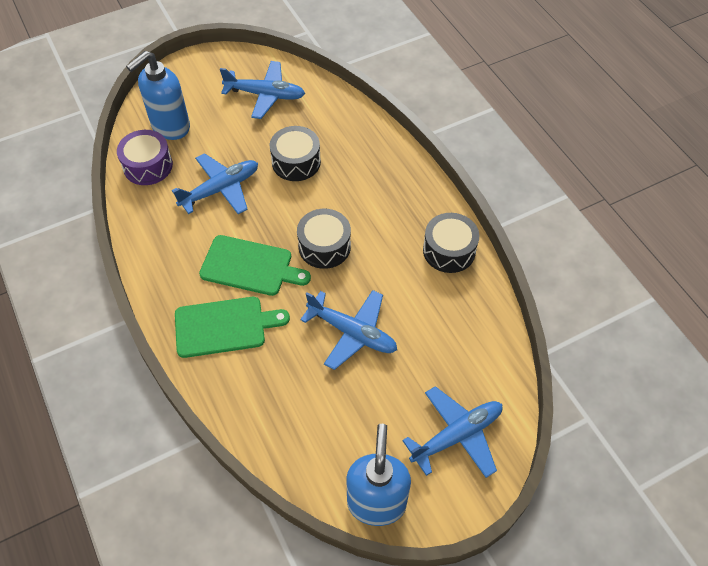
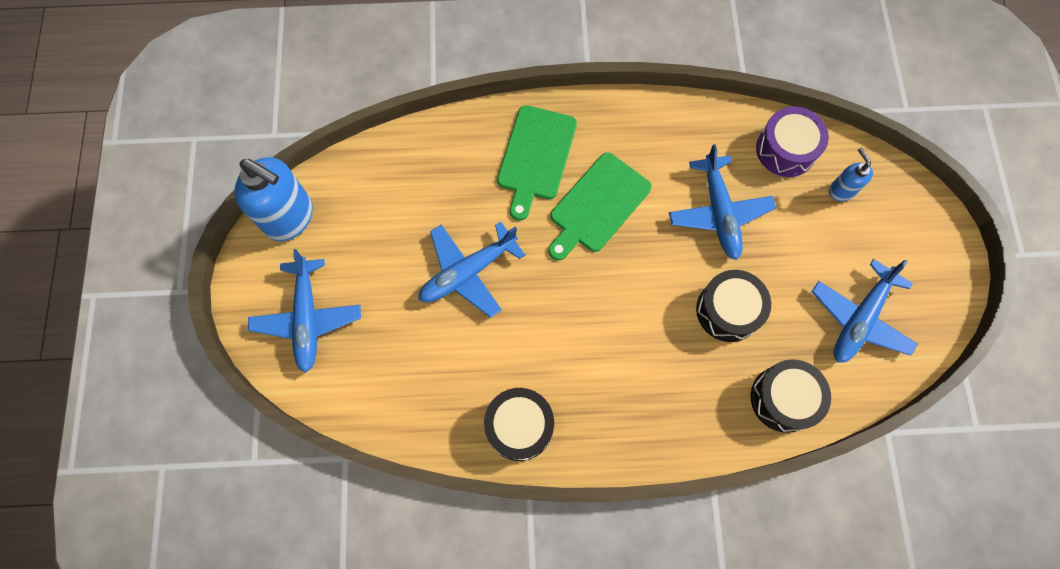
camera: 115 degrees right, 15 degrees up
blue soap dispenser [126,51,190,140] -> blue soap dispenser [829,148,873,201], size x0.51
black drum [297,209,351,269] -> black drum moved to [751,359,831,433]

